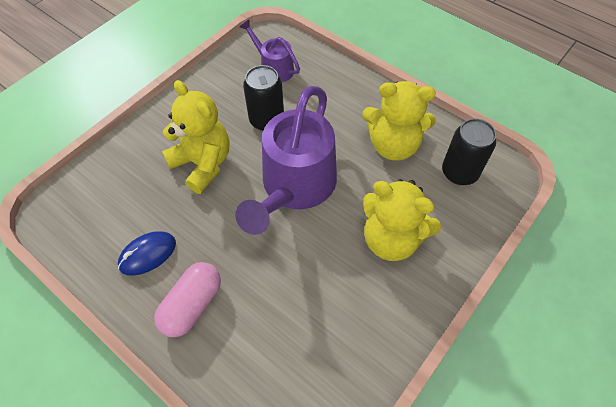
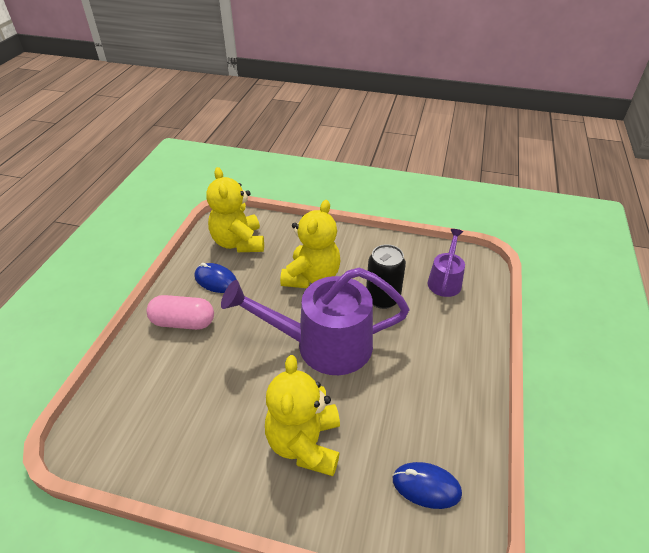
camera: 65 degrees right, 15 degrees down
yellow teddy bear [362,81,436,161] -> yellow teddy bear moved to [206,167,264,252]
black can [442,118,496,185] -> blue mouse [393,462,462,509]

